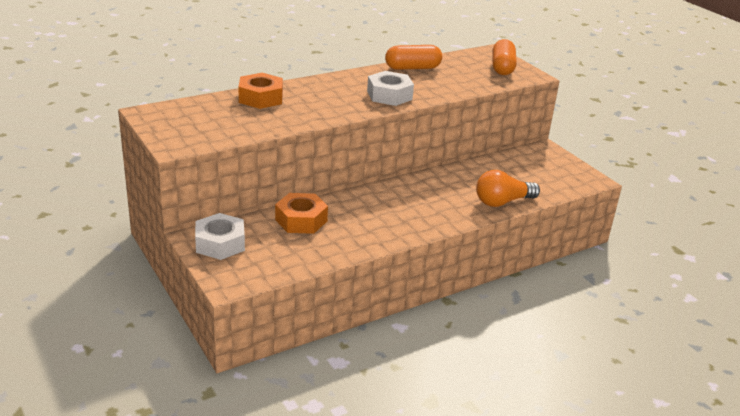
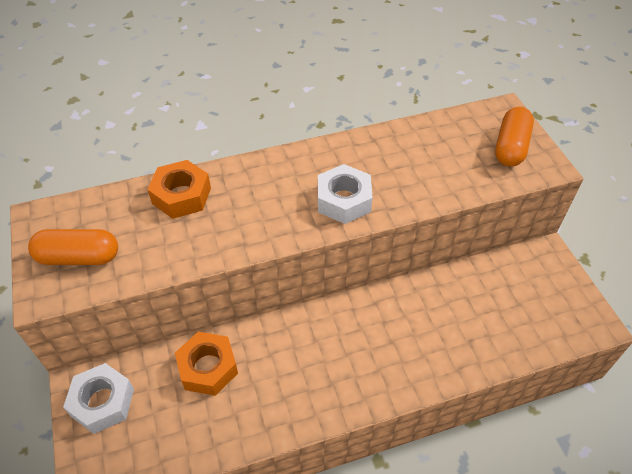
camera: 15 degrees right, 20 degrees up
orange capsule [385,45,442,70] -> orange capsule moved to [28,229,118,265]
orange light bulb [476,170,540,207] -> none

